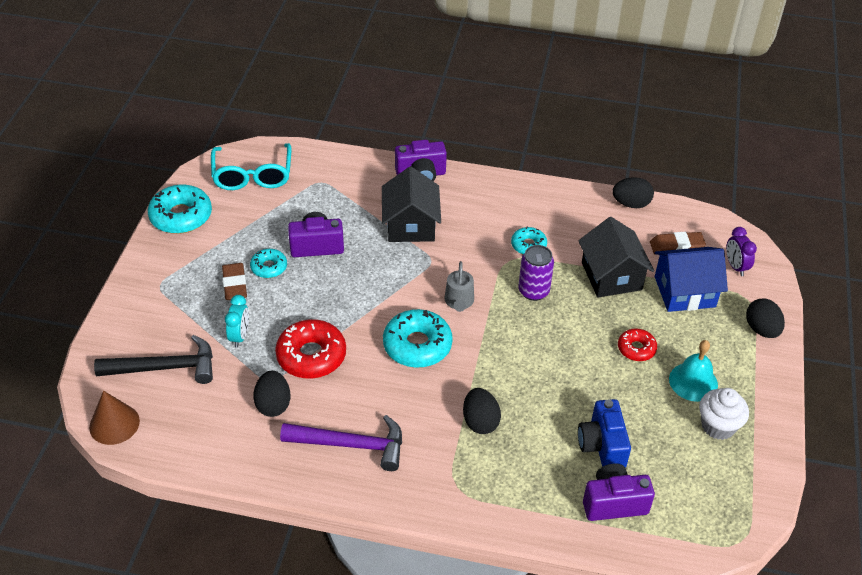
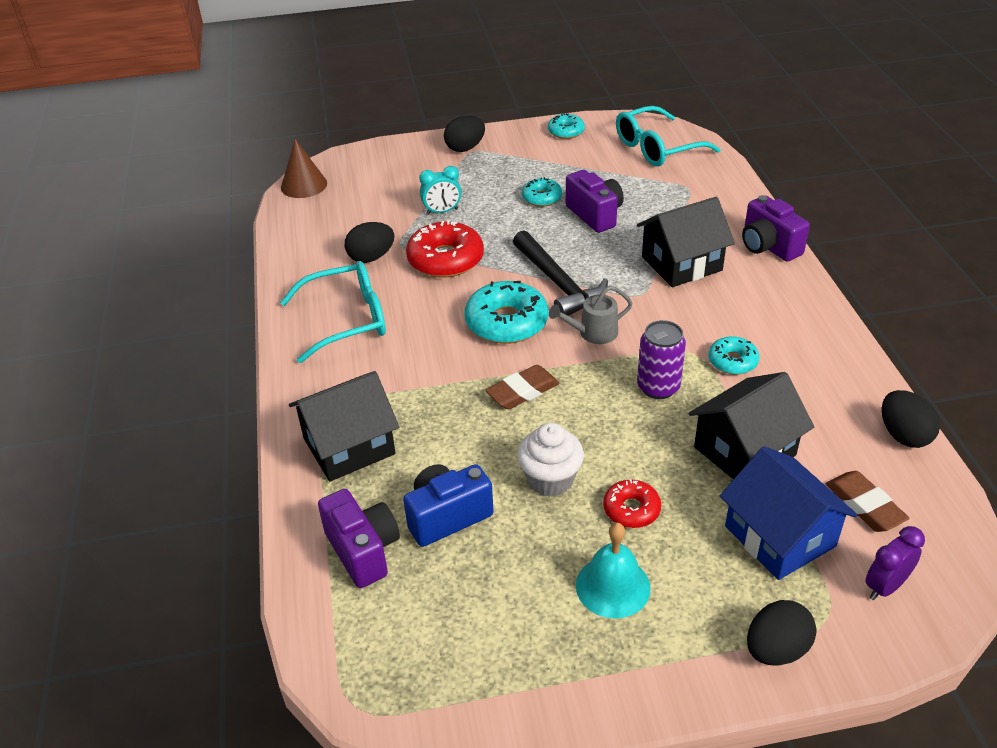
camera: 70 degrees right, 5 degrees down
black hammer [94,335,213,384] -> black hammer moved to [513,230,608,316]
turquoise donut [148,184,212,234] -> turquoise donut [548,113,585,139], size x0.56
brown eraser [222,263,247,300] -> brown eraser moved to [485,365,560,409]
purple hammer [280,415,402,471] -> turquoise glasses [280,261,386,363]
black egg [463,388,501,434] -> black egg moved to [444,116,485,152]
white cupcake [699,388,749,440] -> white cupcake moved to [517,423,584,497]
none -> black house [289,371,399,482]

